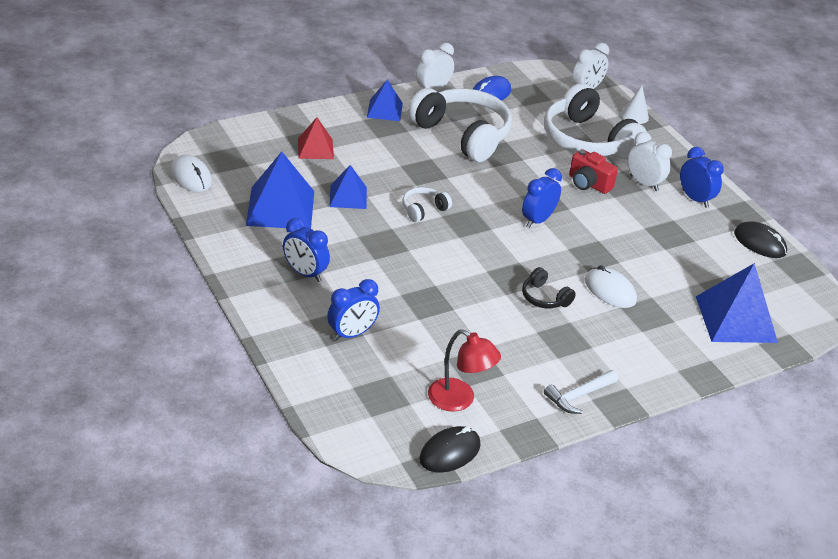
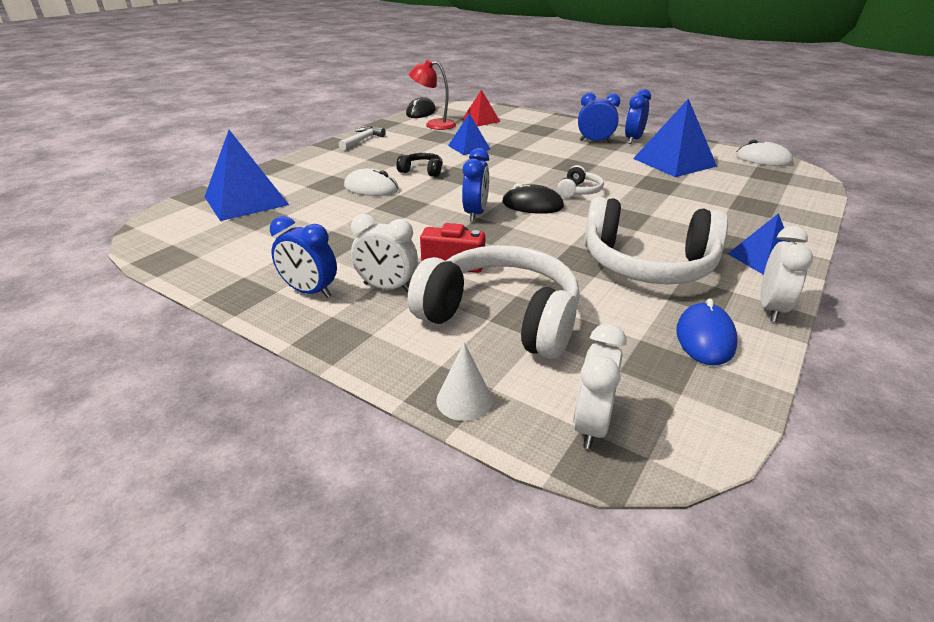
camera: 155 degrees right, 5 degrees down
red pyramid [298,117,334,159] -> red pyramid moved to [462,89,500,126]
blue clock [327,279,380,341] -> blue clock moved to [625,89,651,144]
blue pyramid [329,165,367,209] -> blue pyramid moved to [448,113,491,155]
black mouse [734,221,787,258] -> black mouse moved to [503,183,564,214]

